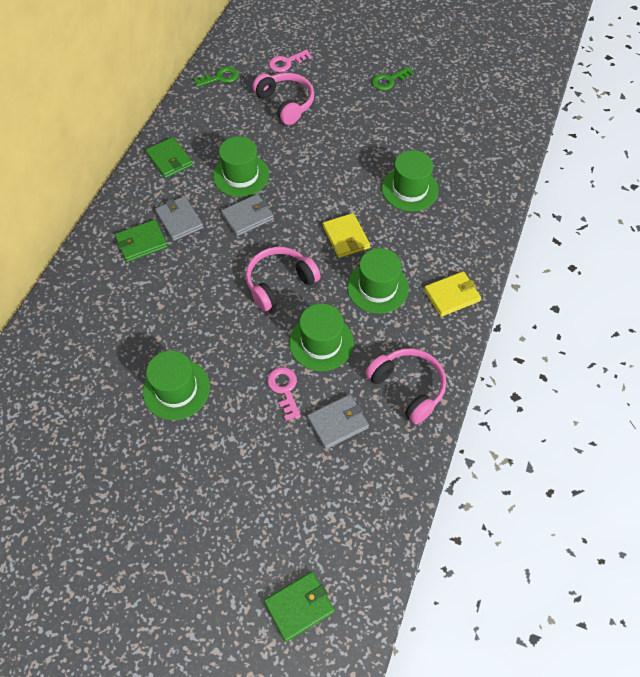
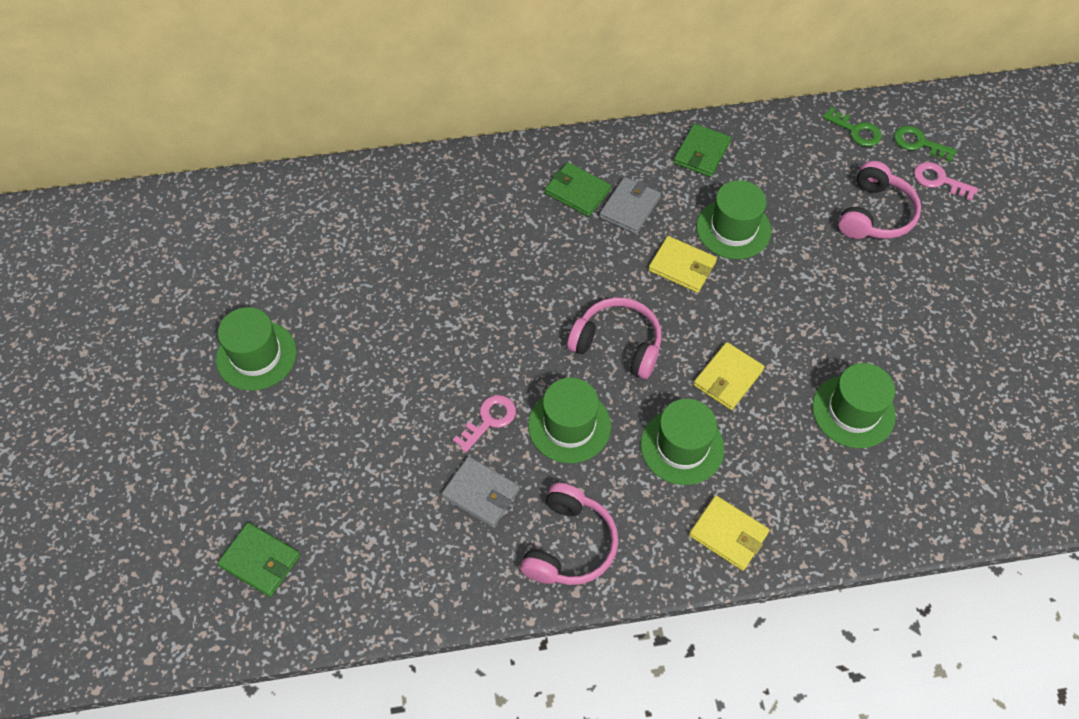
camera: 60 degrees right, 0 degrees up
green hat [143,351,210,420] -> green hat moved to [216,307,297,391]
grey wallet [221,194,274,236] -> yellow wallet [648,236,717,293]
green key [372,67,414,91] -> green key moved to [894,126,957,162]

